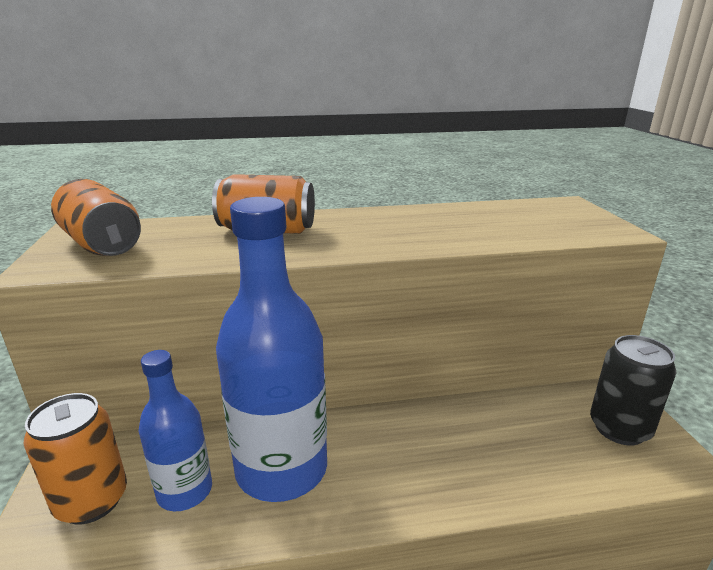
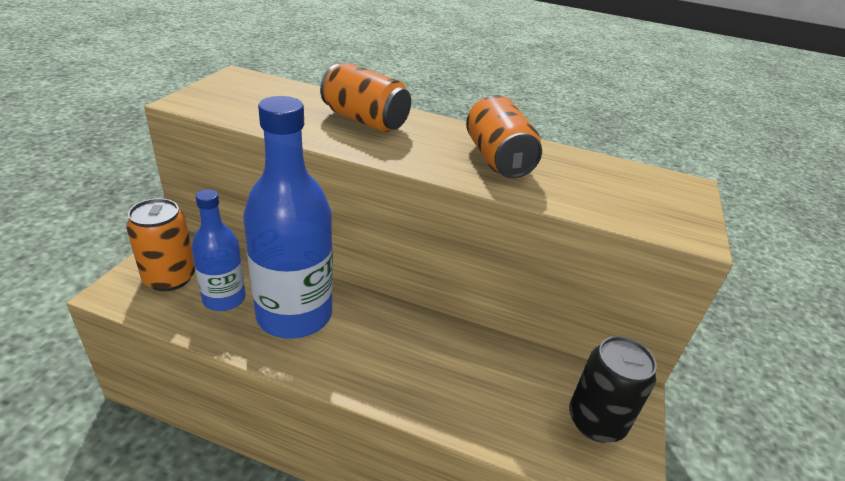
camera: 25 degrees right, 10 degrees up
orange can [51,179,141,256] -> orange can moved to [466,95,542,178]

